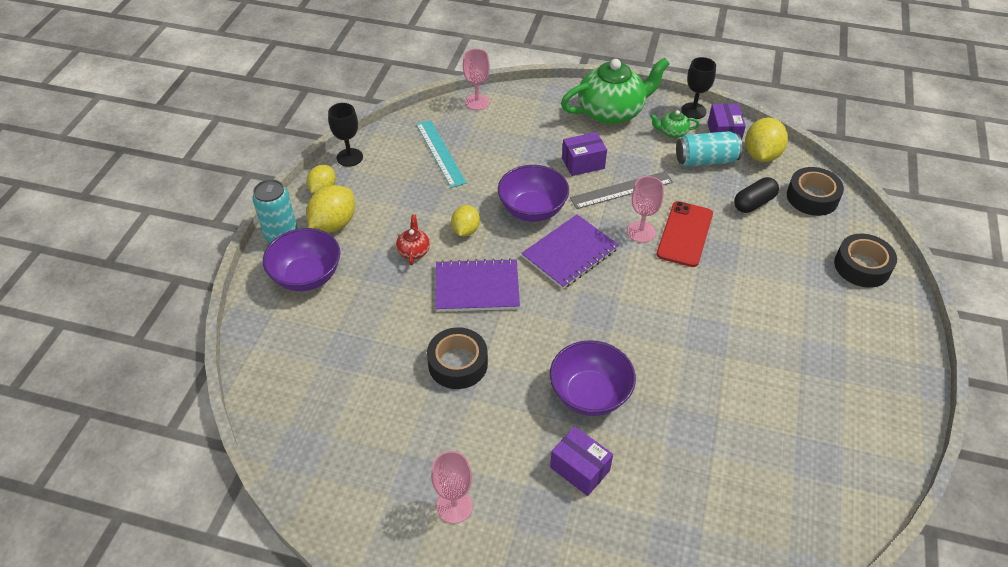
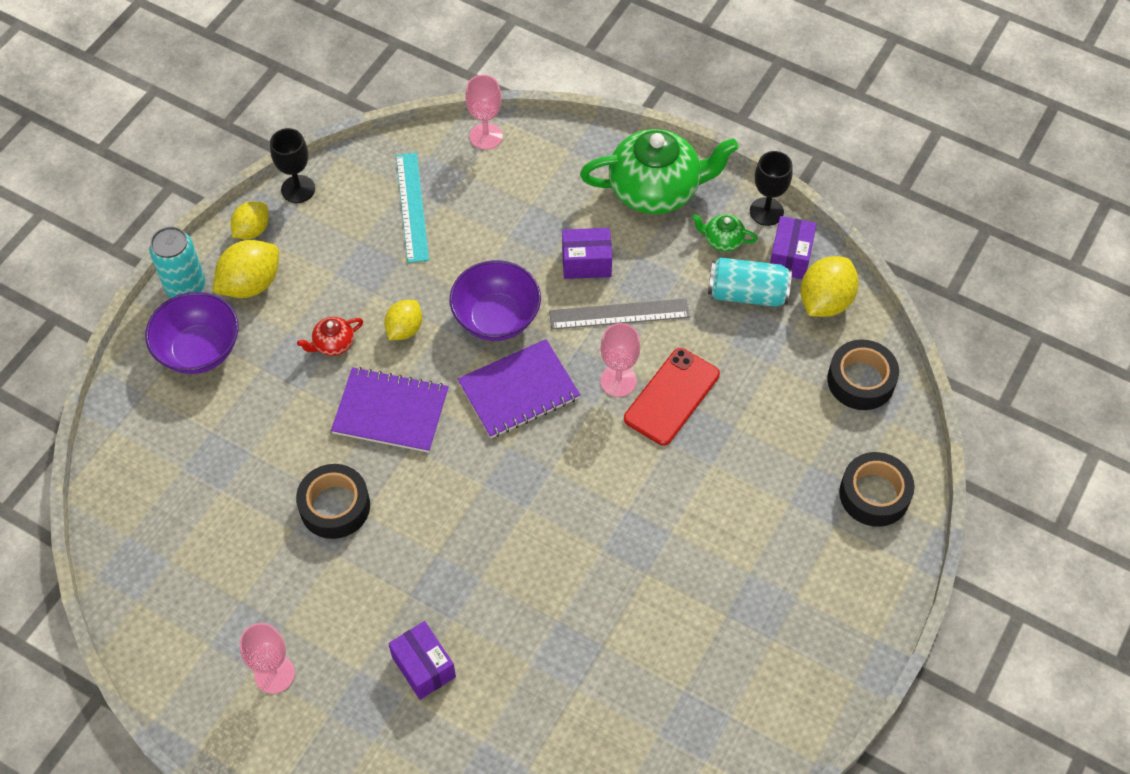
camera: 15 degrees right, 10 degrees up
red teapot [396,215,430,265] -> red teapot turned 135 degrees counterclockwise [297,317,363,356]
purple bowl [550,340,636,416] -> none
black capsule [734,177,779,213] -> none

